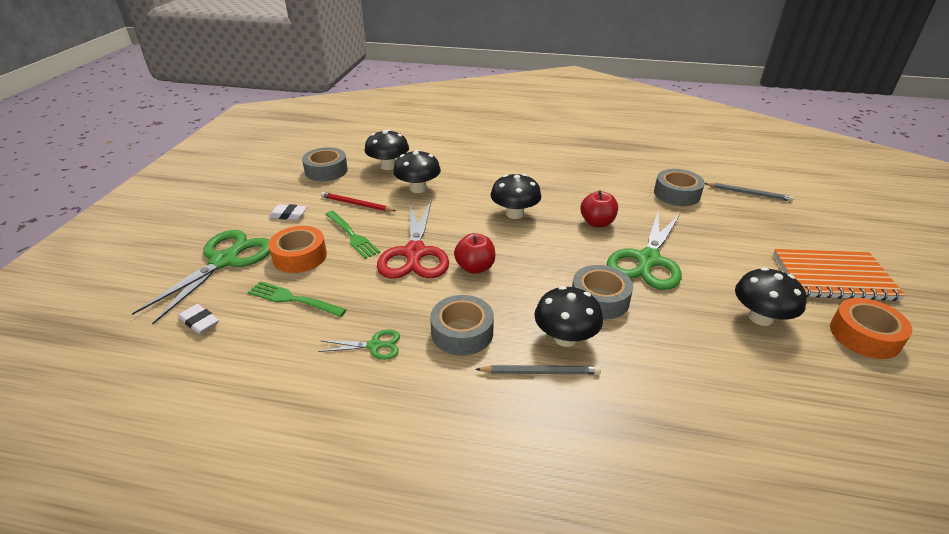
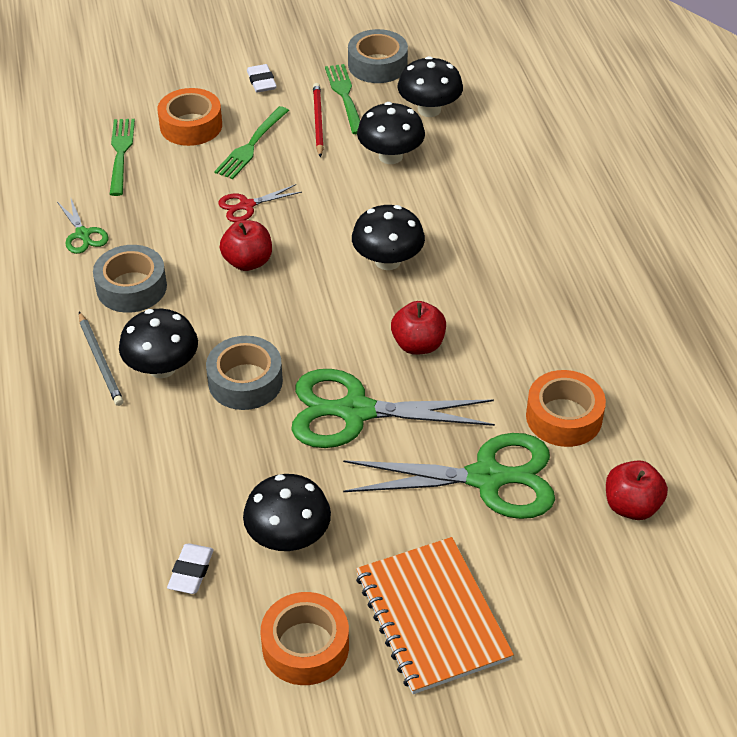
camera: 65 degrees right, 10 degrees up
green scissors [132,230,270,324] -> green scissors moved to [343,433,555,519]
white eraser [178,304,219,334] -> white eraser moved to [167,543,214,594]
red scissors [377,201,449,279] -> red scissors [218,184,302,222], size x0.47
grey tape [654,169,705,206] -> orange tape [526,370,606,447]
grey pencil [705,183,794,202] -> red apple [606,460,668,520]
none -> green fork [325,64,360,134]

